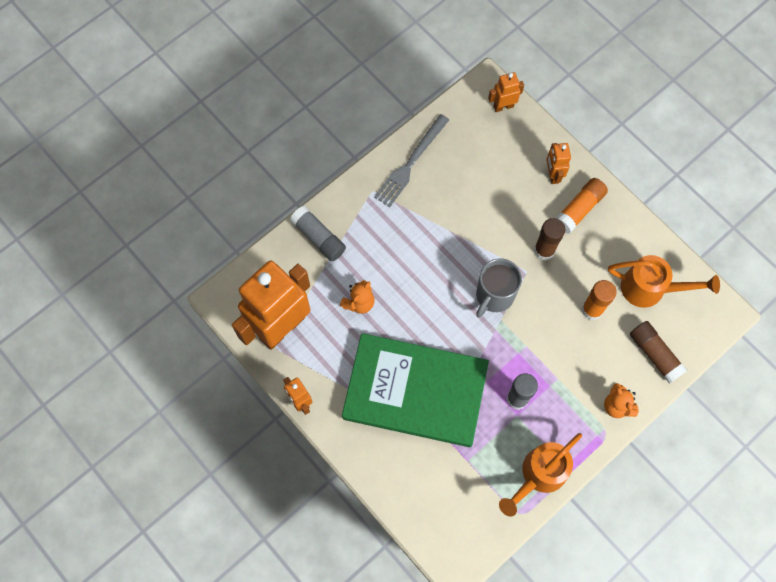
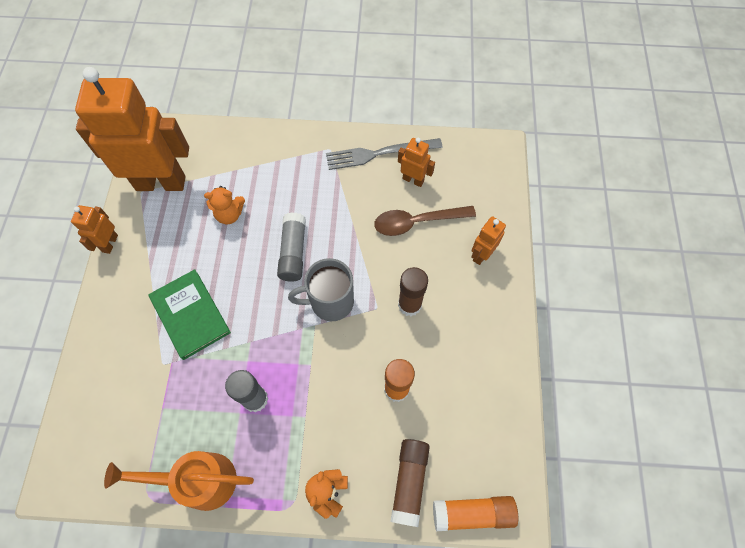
camera: 45 degrees right, 5 degrees down
grey glue stick [290,206,346,261] -> grey glue stick moved to [277,212,306,282]
green book [342,333,489,447] -> green book [148,269,231,360], size x0.55
orange robot [488,72,524,112] -> orange robot moved to [398,138,435,187]
orange glue stick [556,178,608,234] -> orange glue stick moved to [433,496,518,531]
orange watering can [608,255,720,308] -> none
none -> brown spoon [374,206,476,236]

